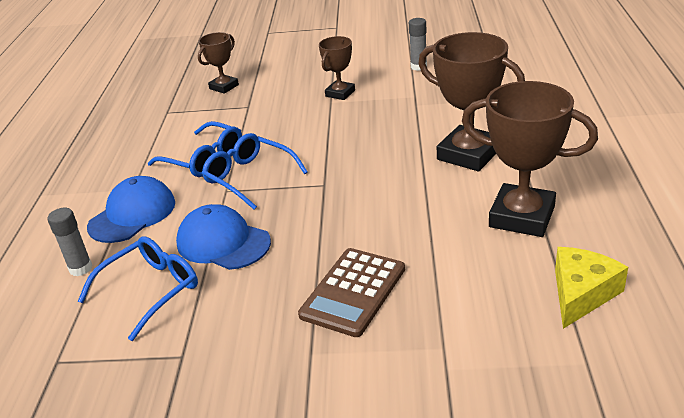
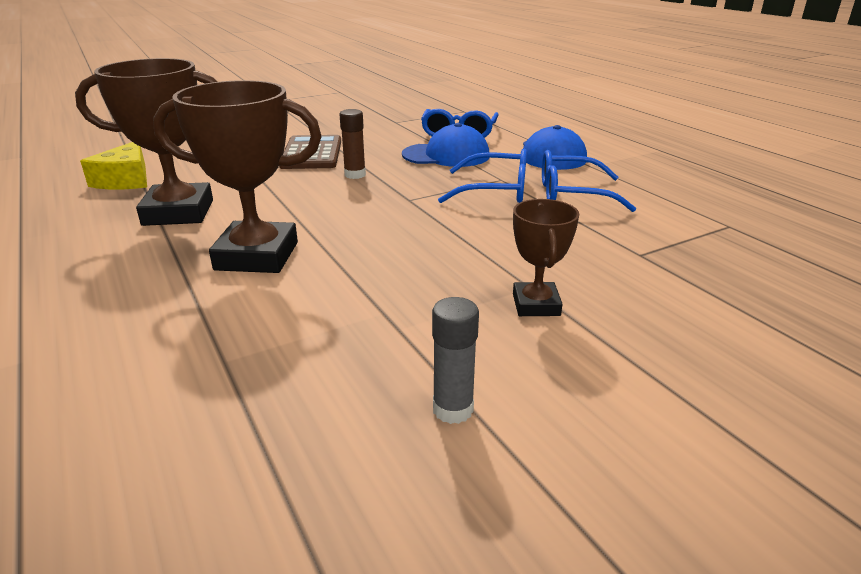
camera: 145 degrees right, 5 degrees down
grey glue stick [47,208,92,276] -> none
brown trophy [198,32,239,94] -> none
none -> brown glue stick [339,109,366,179]

